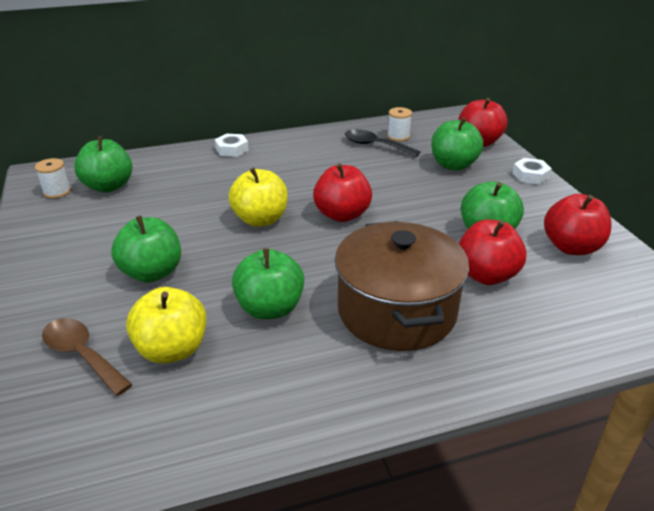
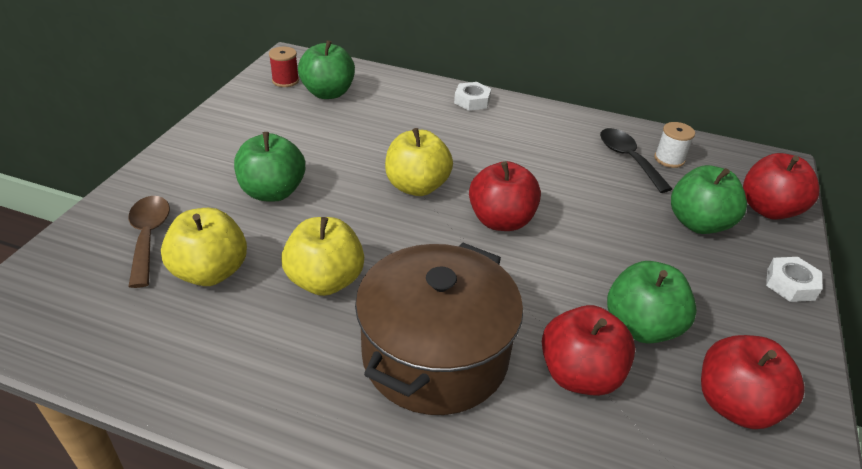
camera: 35 degrees right, 5 degrees up
white spool [35,158,71,198] -> red spool [269,47,299,87]
green apple [232,248,304,319] -> yellow apple [281,217,364,296]

